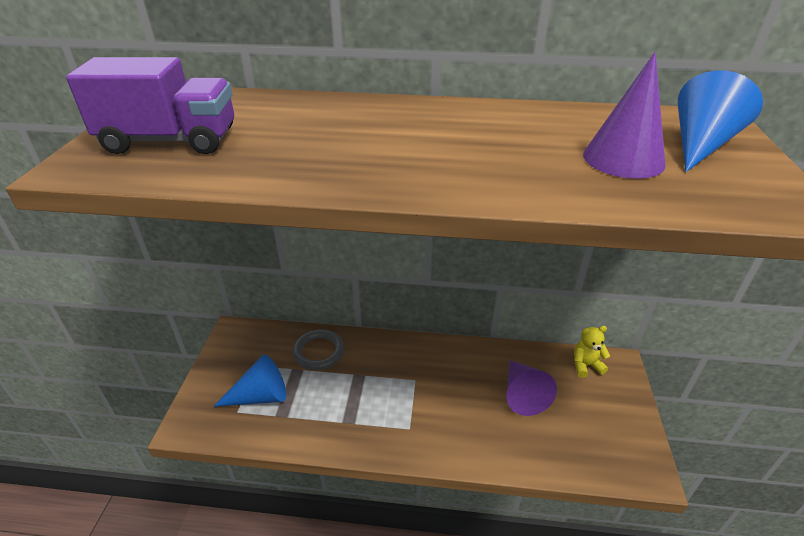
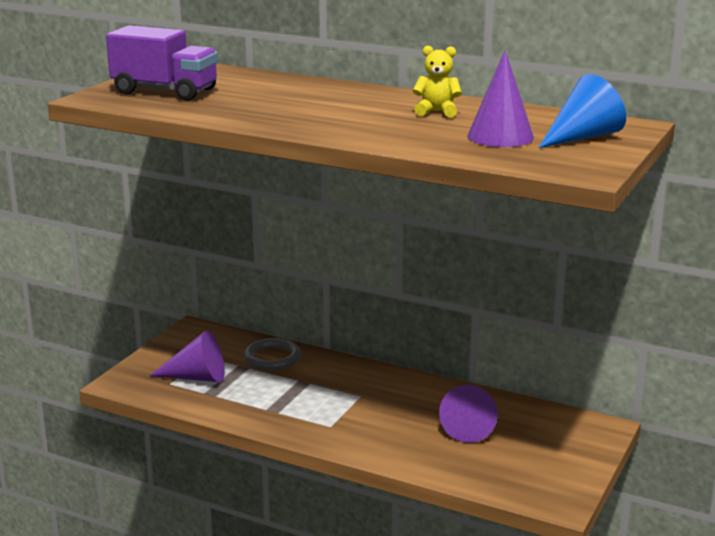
camera: 20 degrees right, 15 degrees down
blue cone [213,355,286,407] -> purple cone [149,331,225,382]
yellow teddy bear [574,326,610,378] -> yellow teddy bear moved to [413,46,462,117]

